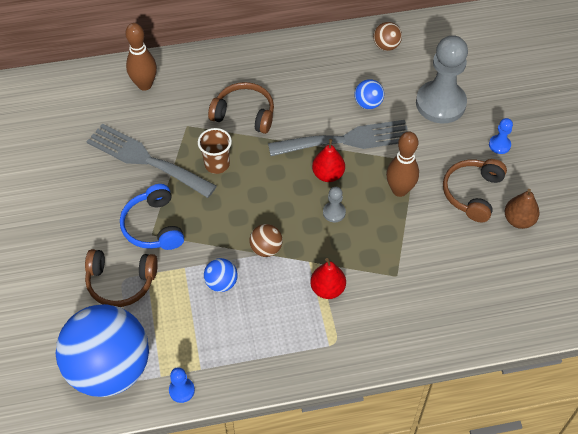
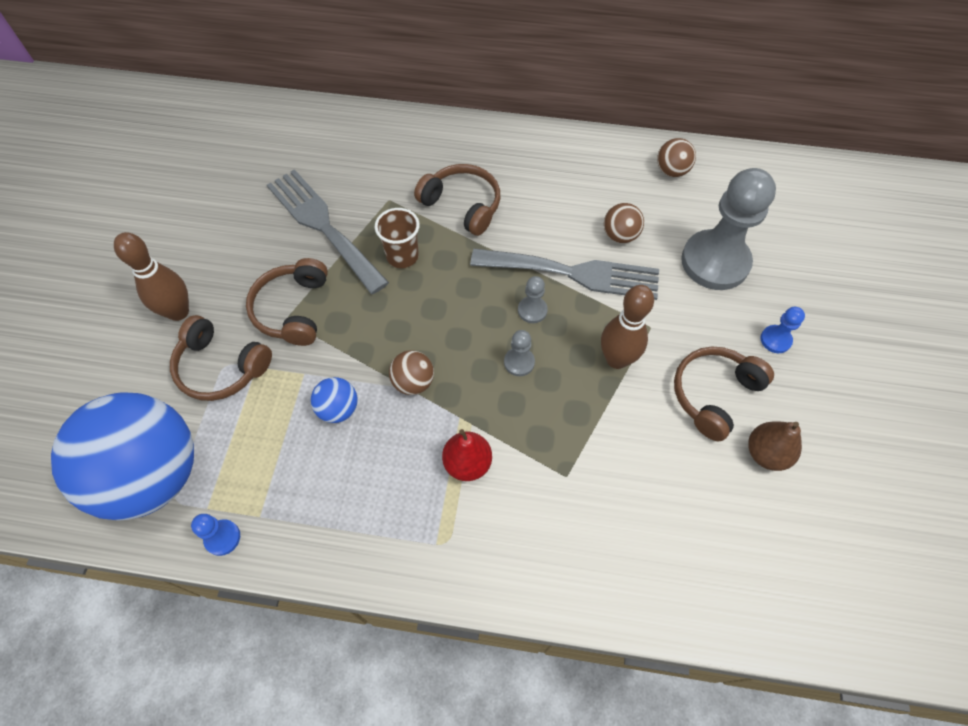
camera: 20 degrees right, 5 degrees up
blue headphones [120,184,184,250] -> brown headphones [246,258,328,346]
brown bowling pin [125,23,157,91] -> brown bowling pin moved to [114,232,189,321]
red pear [312,139,345,182] -> grey pawn [518,276,548,323]
blue ball [354,79,384,109] -> brown ball [604,203,644,243]

